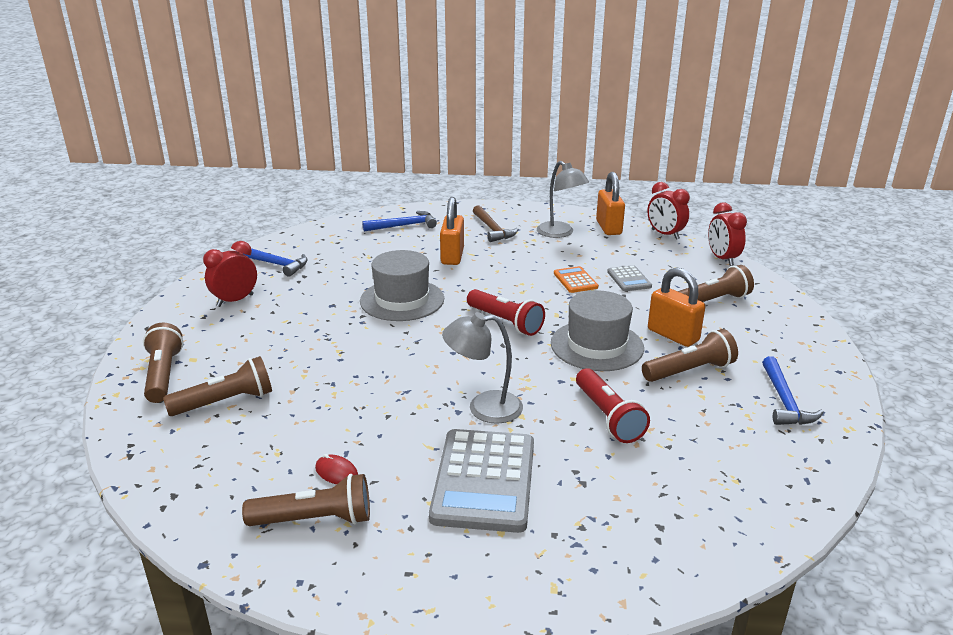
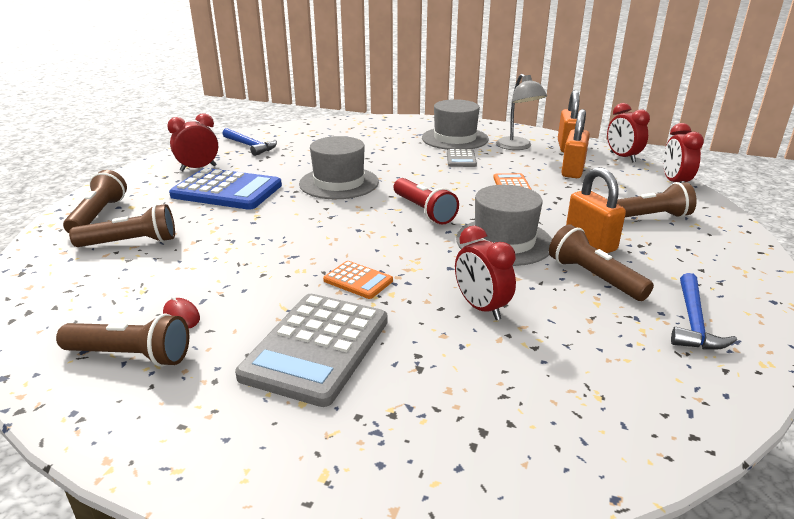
camera: 15 degrees right, 0 degrees up
blue hammer [362,211,437,232] -> none
orange padlock [440,197,464,265] -> orange padlock moved to [561,109,590,178]
grey lamp [442,312,523,424] -> orange calculator [323,261,393,299]
brown hammer [473,205,518,242] -> grey hat [422,99,489,150]
red flashlight [576,368,650,443] -> red clock [455,226,516,320]
grey calculator [607,265,652,291] -> grey calculator moved to [447,149,477,167]
brown flashlight [642,329,738,382] -> brown flashlight turned 120 degrees counterclockwise [549,224,654,301]
none -> blue calculator [169,168,282,210]

